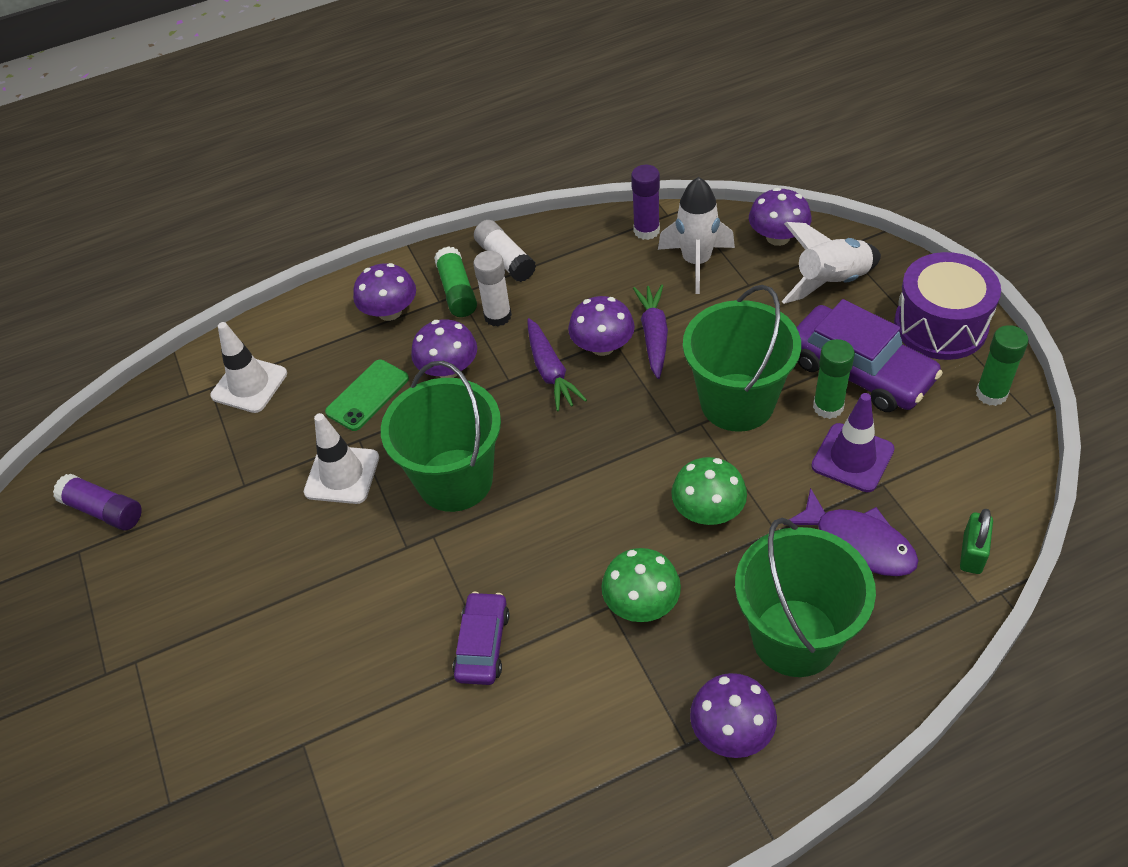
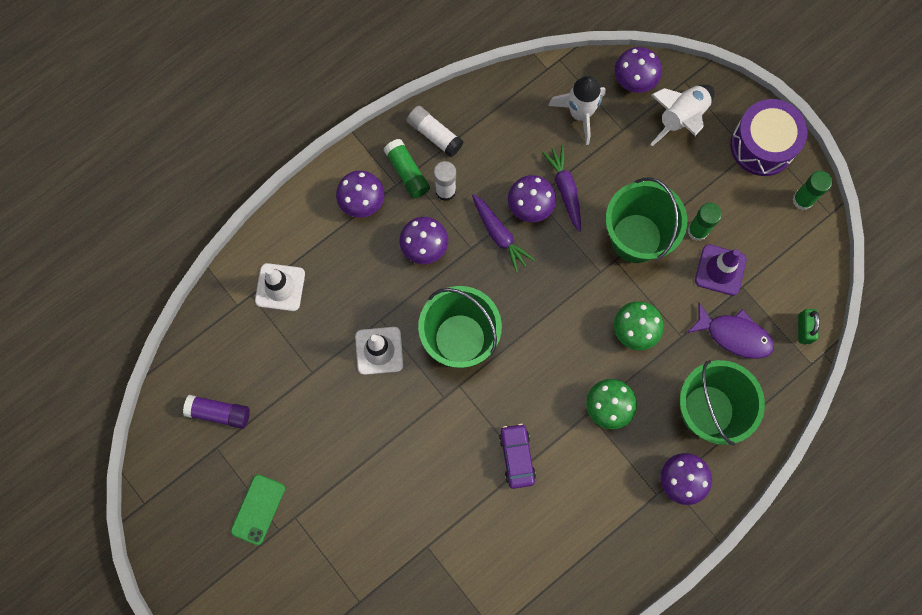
camera: 20 degrees left, 25 degrees up
green phone [325,360,409,431] -> green phone moved to [231,474,285,545]
purple glue stick [631,165,660,240] -> none
purple car [796,299,943,412] -> none

